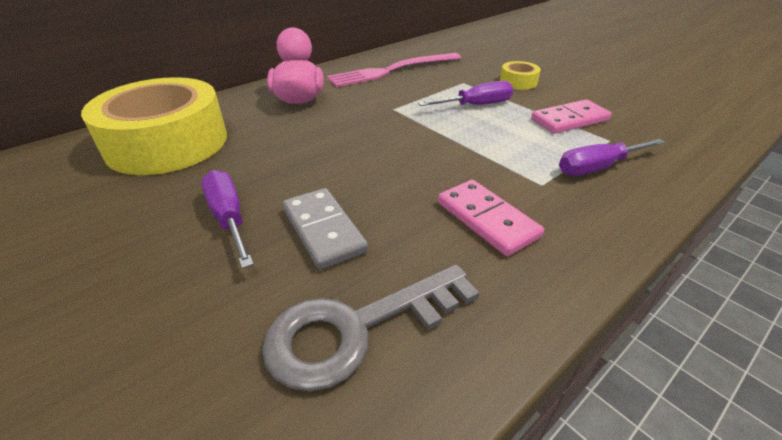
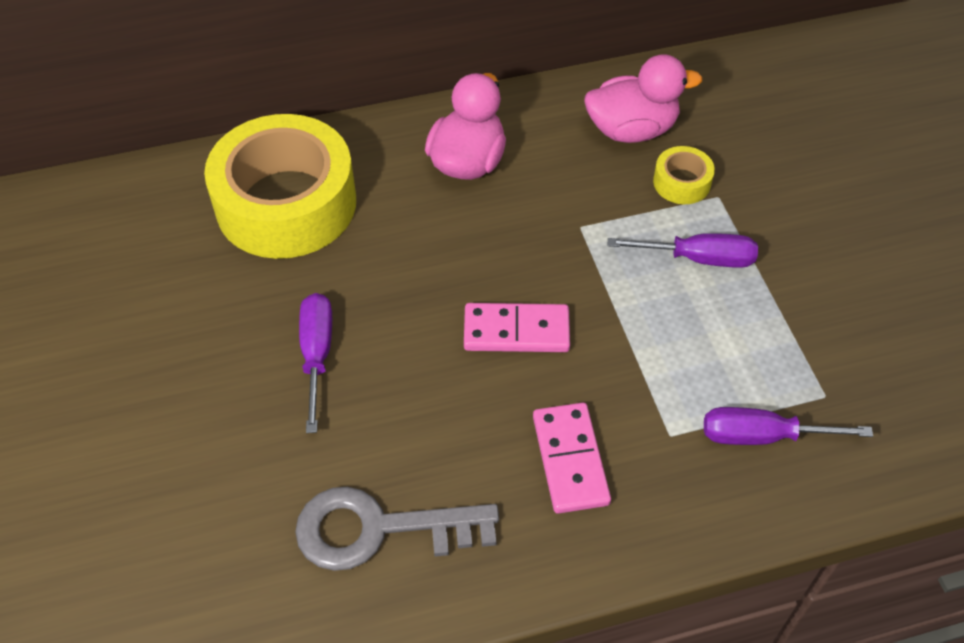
camera: 25 degrees right, 15 degrees up
grey domino [282,188,368,270] -> none
pink fork [327,53,461,87] -> pink duck [584,54,703,143]
yellow tape [500,61,541,90] -> yellow tape moved to [653,146,715,204]
pink domino [531,100,612,134] -> pink domino moved to [464,303,570,352]

